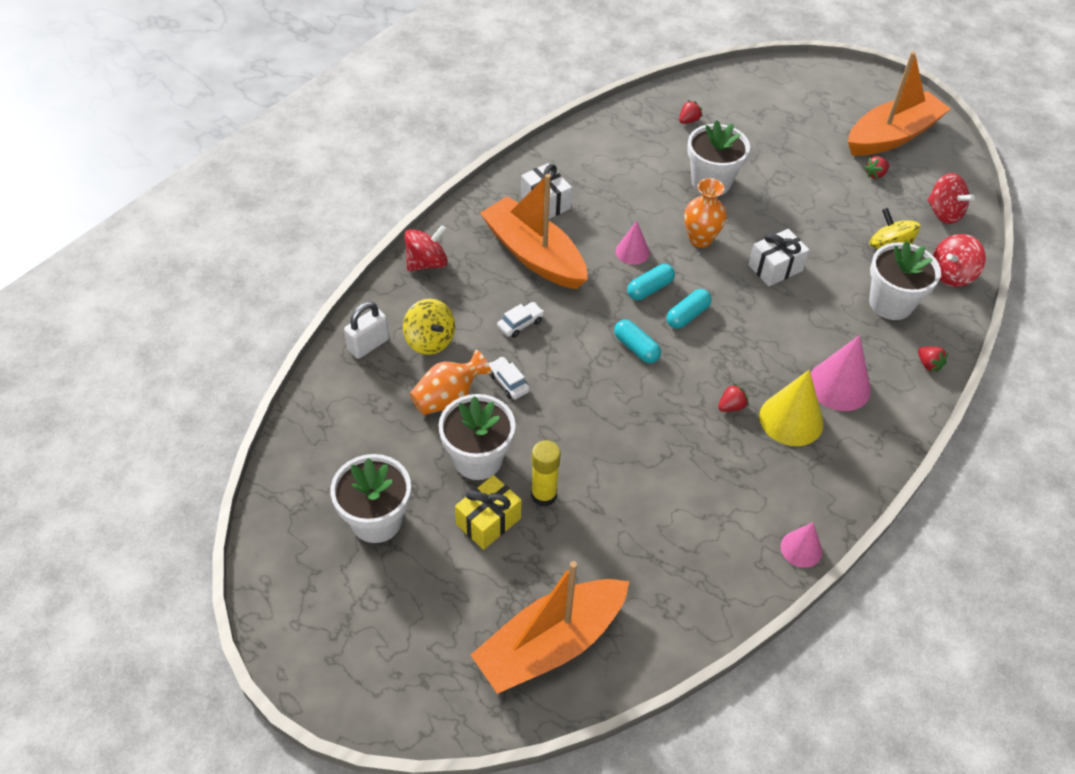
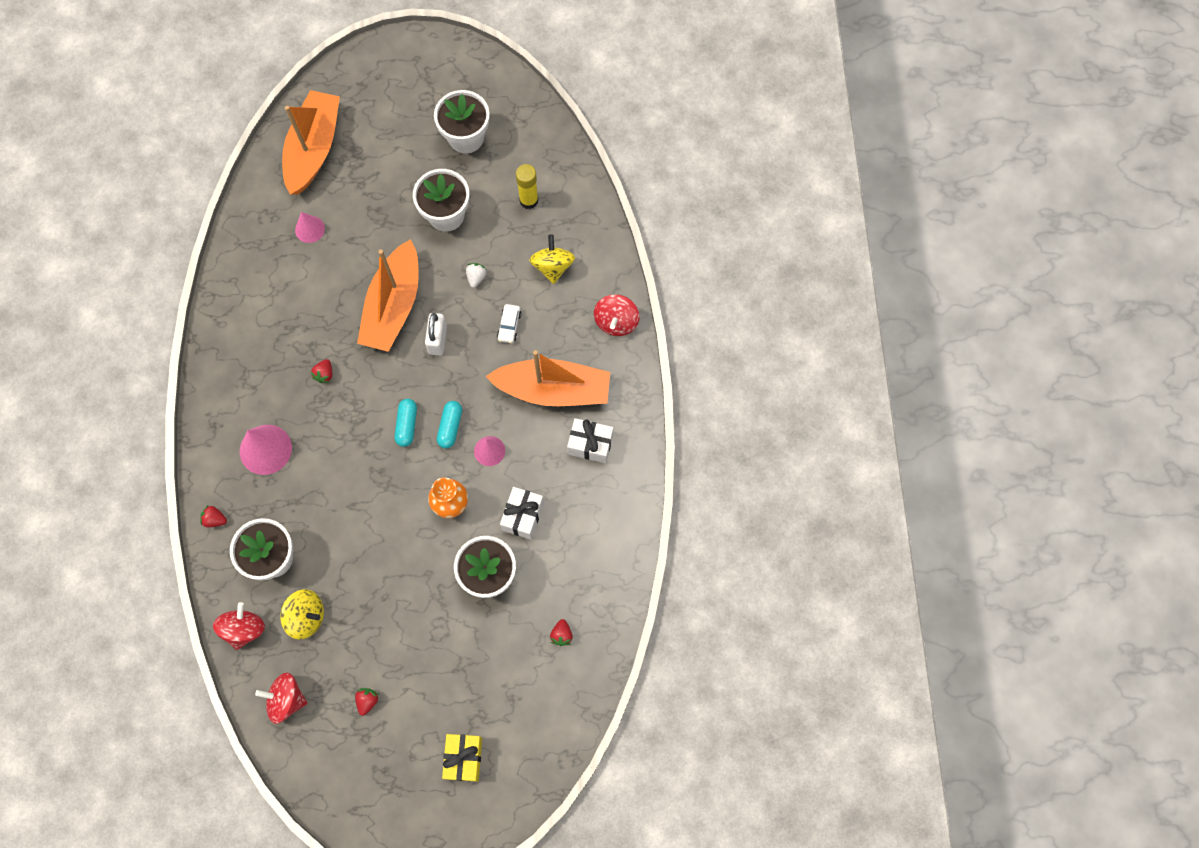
camera: 140 degrees right, 20 degrees up
white padlock [344,302,389,359] -> white padlock moved to [425,313,447,355]
yellow spinning top [403,299,455,355] -> yellow spinning top turned 75 degrees clockwise [529,234,575,284]
orange vase [410,350,492,415] -> none
yellow gift [455,475,522,550] -> yellow gift moved to [442,734,482,782]
white car [489,357,530,399] -> white strawberry [466,263,487,288]
yellow glue stick [531,440,561,507] -> yellow glue stick moved to [516,164,539,209]
turquoise capsule [614,319,661,363] -> none
white gift [749,229,809,286] -> white gift moved to [500,487,544,540]
yellow cone [759,370,824,446] -> none
pink cone [781,522,822,568] -> pink cone moved to [295,212,325,243]
orange boat [848,51,951,156] -> orange boat moved to [357,239,419,352]

